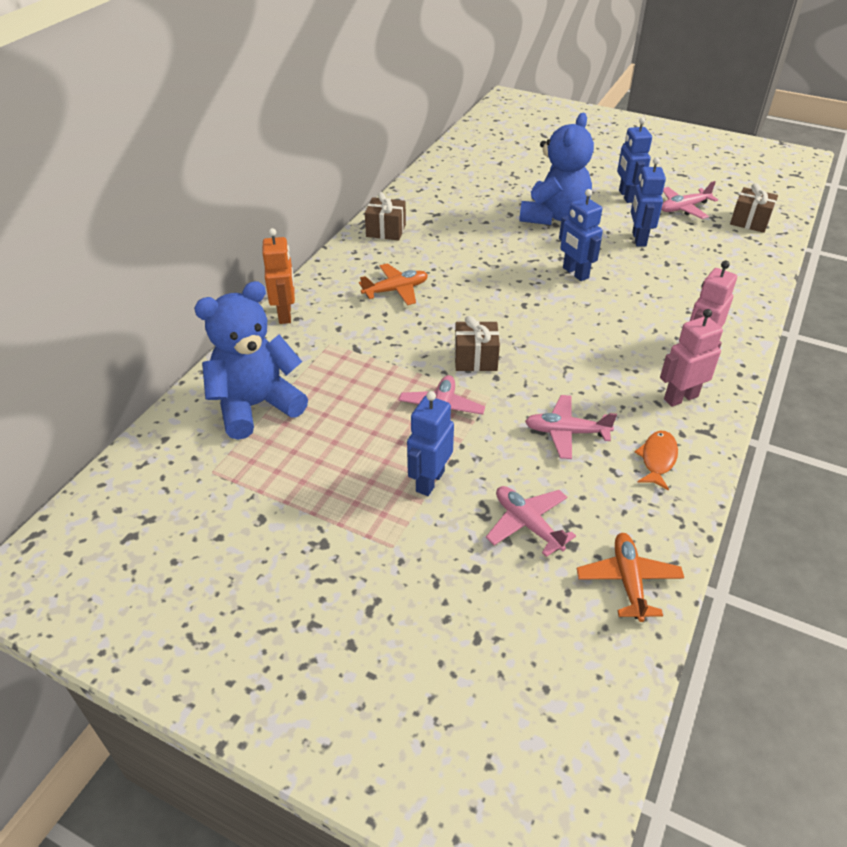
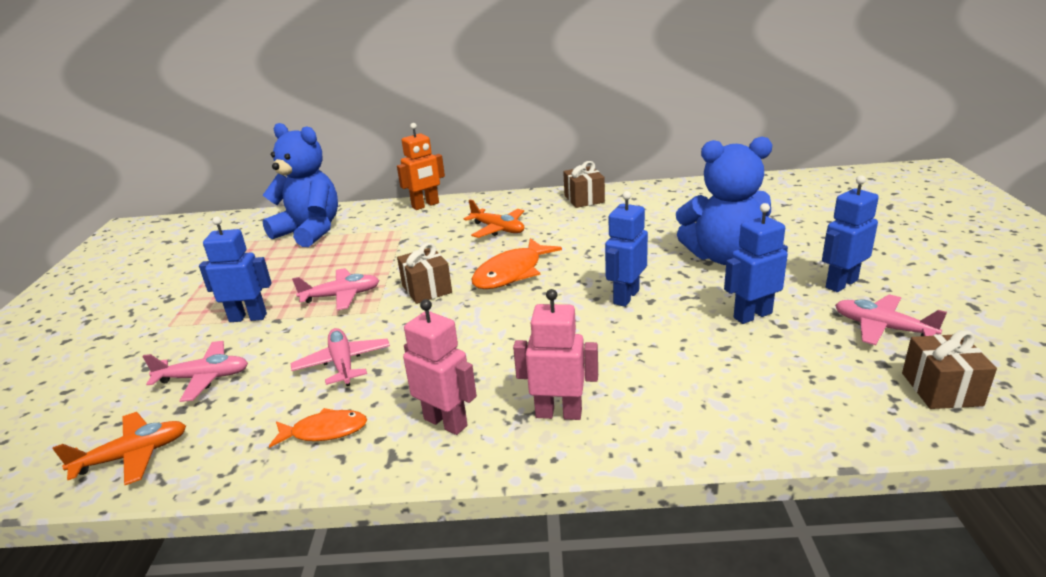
camera: 65 degrees right, 15 degrees down
pink plane [486,486,576,557] -> pink plane turned 60 degrees clockwise [142,341,248,402]
none -> orange fish [471,238,562,289]

